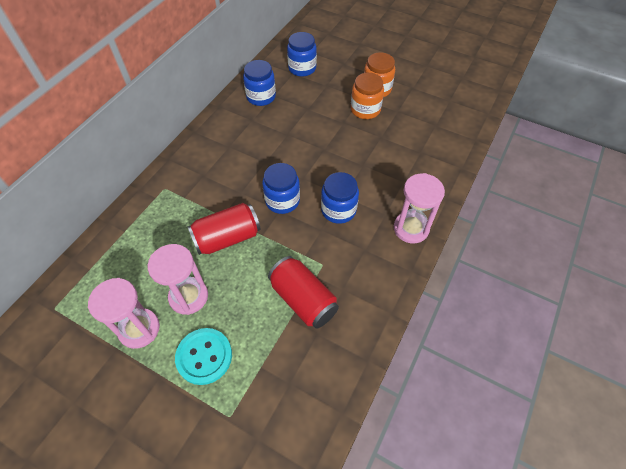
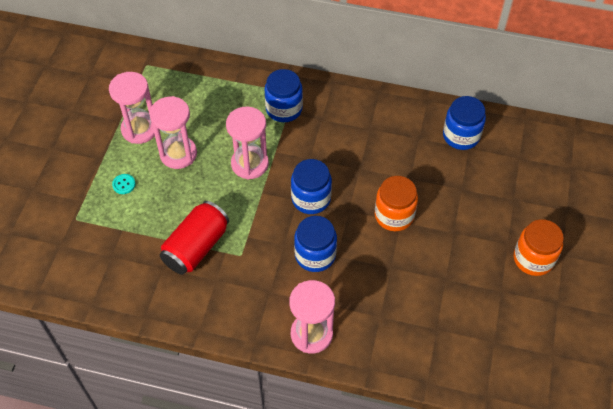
camera: 75 degrees right, 0 degrees up
turquoise button [175,328,232,385] -> turquoise button [112,174,136,194], size x0.45
red can [187,203,261,255] -> pink hourglass [226,107,269,180]
blue jar [287,32,317,77] -> blue jar moved to [264,69,303,122]
orange jar [351,73,384,119] -> orange jar moved to [375,176,418,231]

